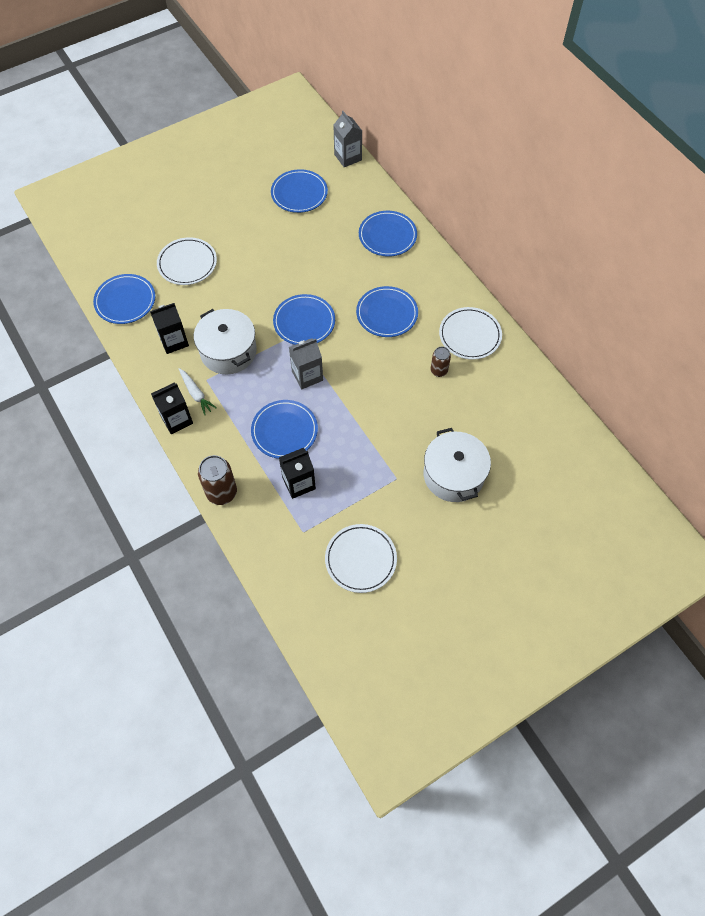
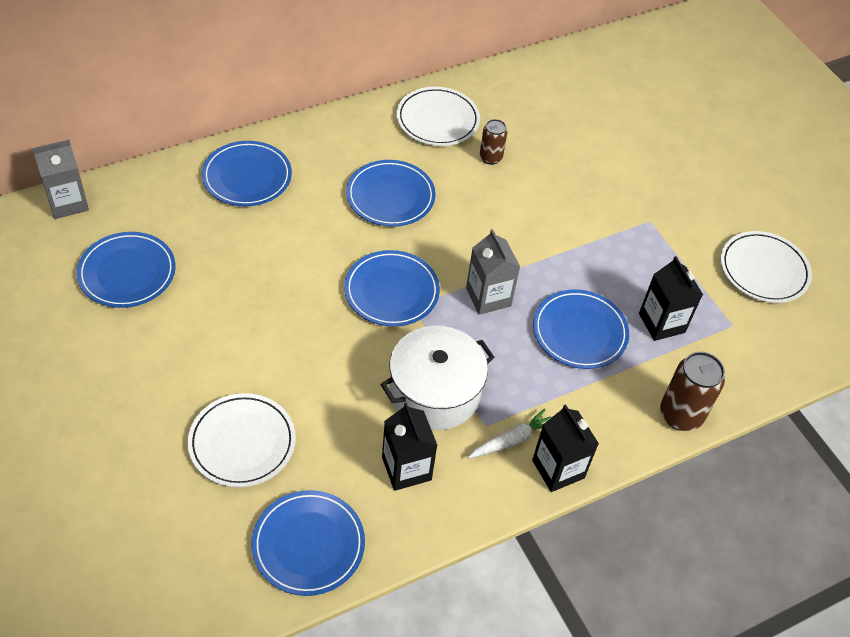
camera: 90 degrees left, 10 degrees down
white pot [424,428,491,502] -> none

